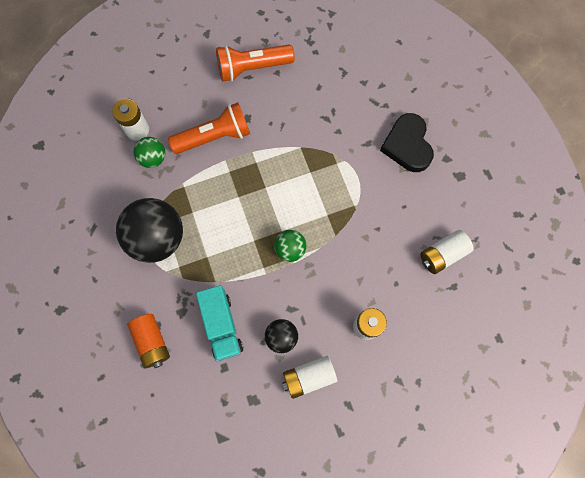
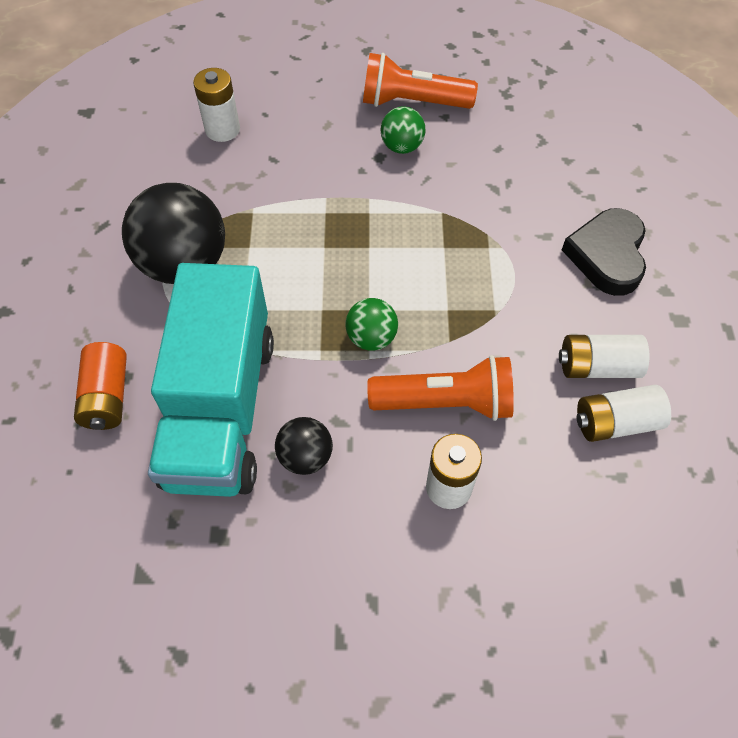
camera: 20 degrees right, 15 degrees down
green ball [133,137,165,168] -> green ball moved to [381,106,426,154]
orange flashlight [168,102,250,154] -> orange flashlight moved to [367,355,514,421]
turquoise truck [196,285,243,361] -> turquoise truck [148,263,274,497], size x1.84
white battery [282,356,337,399] -> white battery moved to [559,335,650,378]

